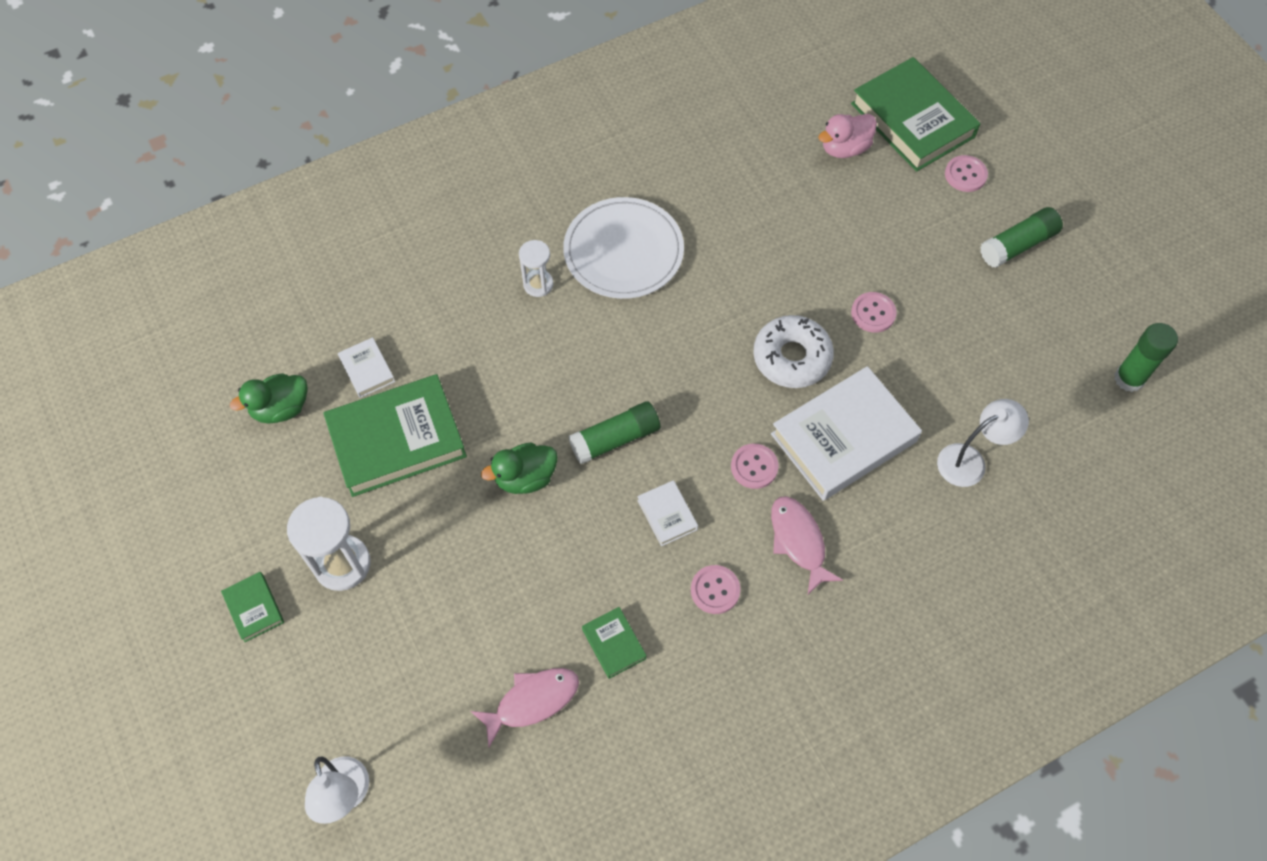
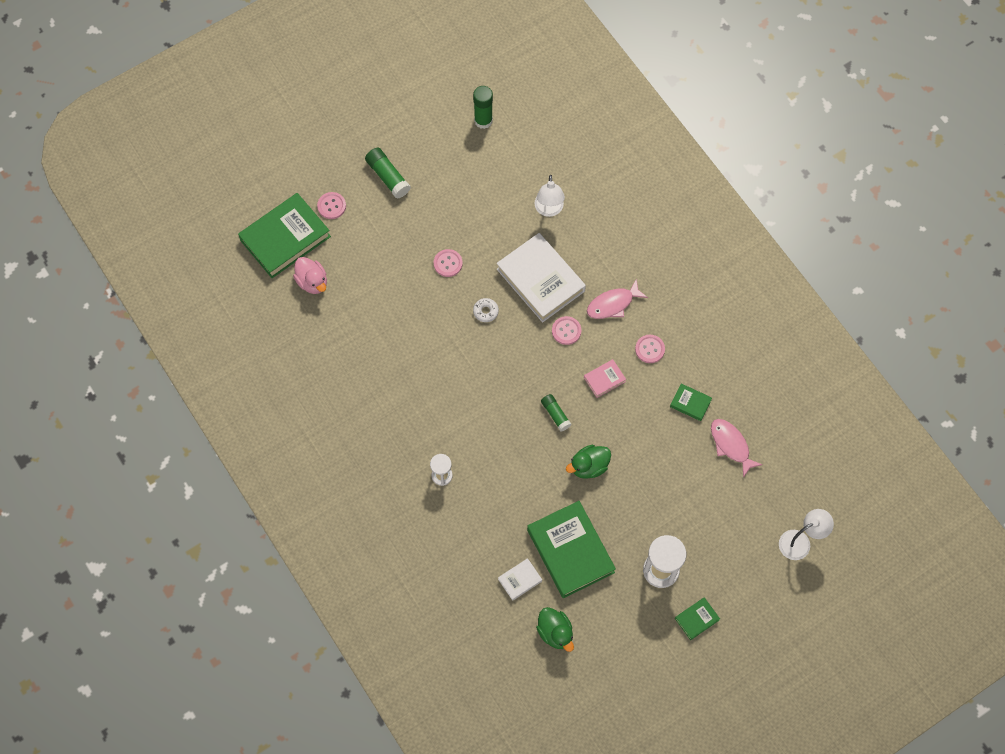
camera: 95 degrees left, 5 degrees up
green duck [481,443,558,494] -> green duck turned 90 degrees clockwise [566,445,611,479]
white plate [563,197,684,299] -> none
green glue stick [569,401,660,464] -> green glue stick [541,394,571,432], size x0.66
green book [582,607,647,679] -> green book turned 60 degrees clockwise [670,384,712,421]
white book [637,480,698,546] -> pink book [584,359,626,398]
white donut [753,315,834,388] -> white donut [473,298,499,322], size x0.49
white lamp [937,399,1029,487] -> white lamp turned 150 degrees counterclockwise [534,175,565,217]

